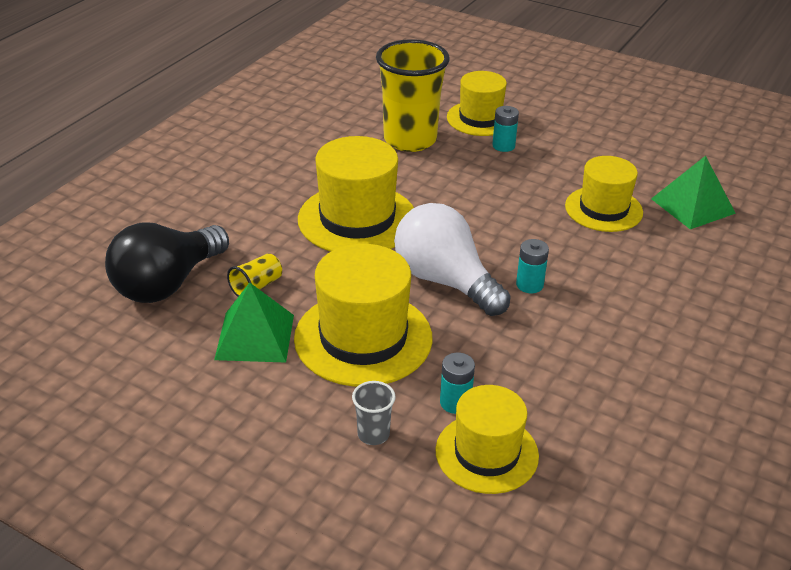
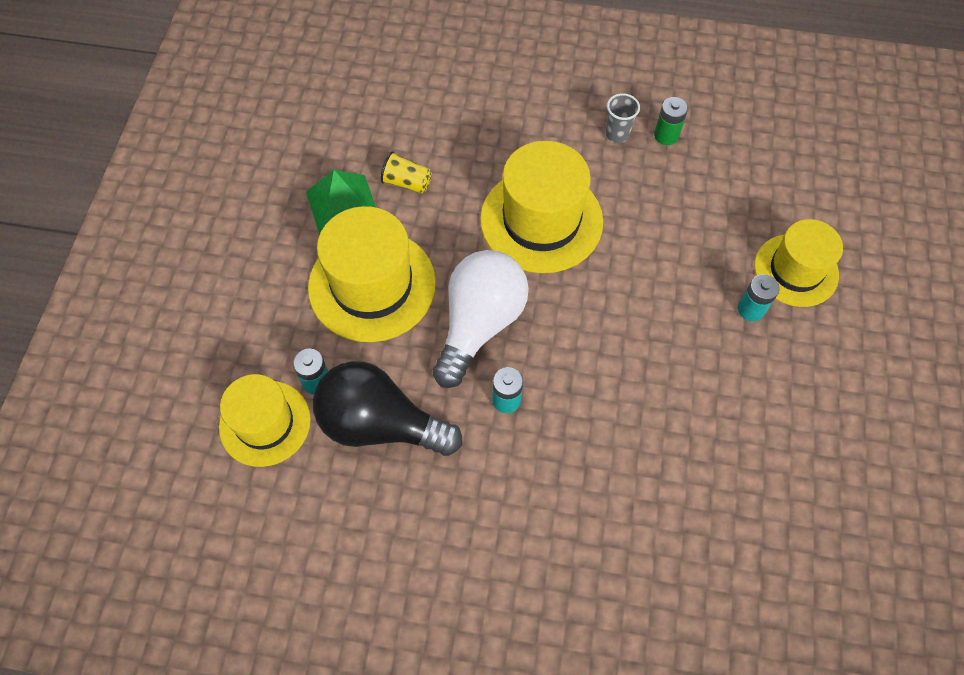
camera: 70 degrees right, 25 degrees up
black light bulb [105,223,229,303] -> black light bulb moved to [313,361,462,456]
grey cup [352,381,396,445] -> grey cup moved to [605,93,640,143]
yellow cup [376,39,450,152] -> none
yellow hat [565,156,643,232] -> none
green pyramid [651,156,736,229] -> none
none -> green battery [654,97,688,145]

